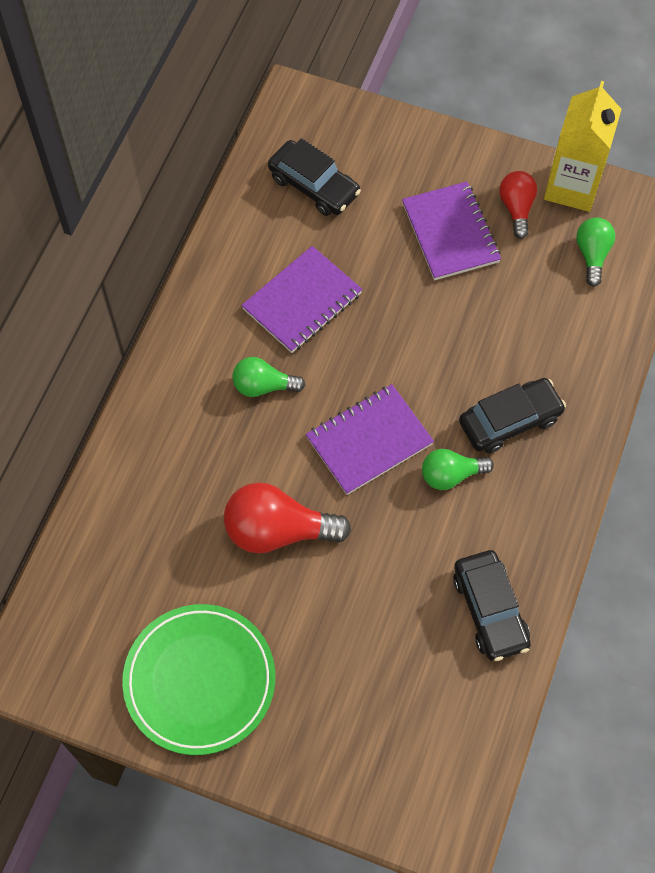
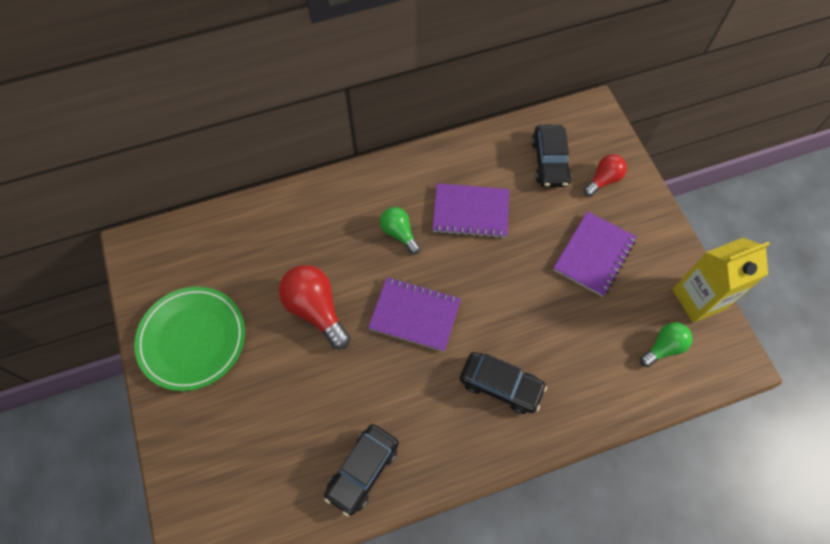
camera: 50 degrees right, 0 degrees up
green light bulb [422,449,494,490] -> none
red light bulb [499,171,537,239] -> red light bulb moved to [584,154,627,197]

